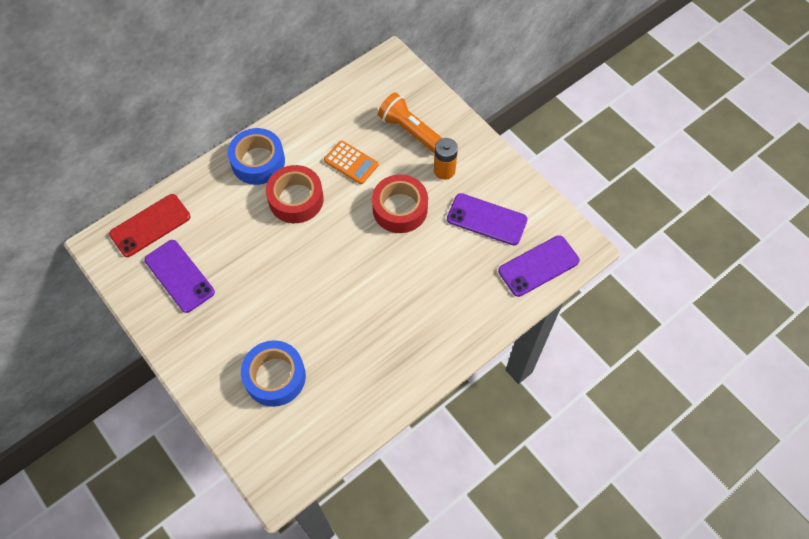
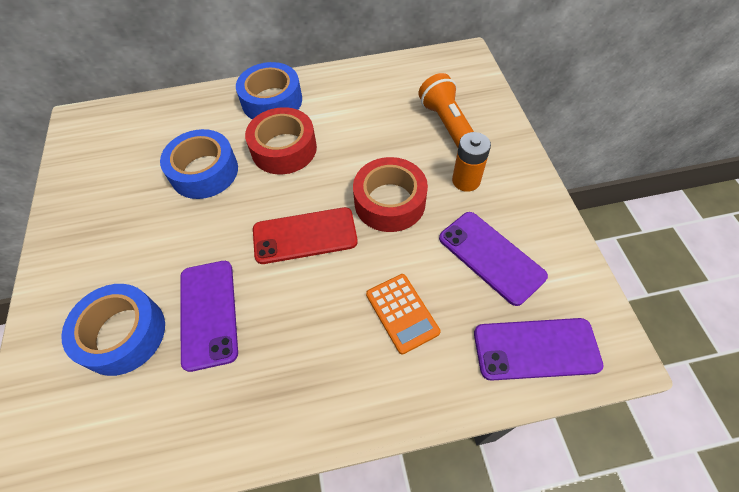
camera: 30 degrees right, 5 degrees down
red phone [109,194,191,257] -> red phone moved to [253,207,358,264]
purple phone [144,240,215,313] -> purple phone moved to [180,261,238,372]
orange calculator [324,140,379,184] -> orange calculator moved to [366,274,440,354]
none -> blue tape [160,129,238,199]

